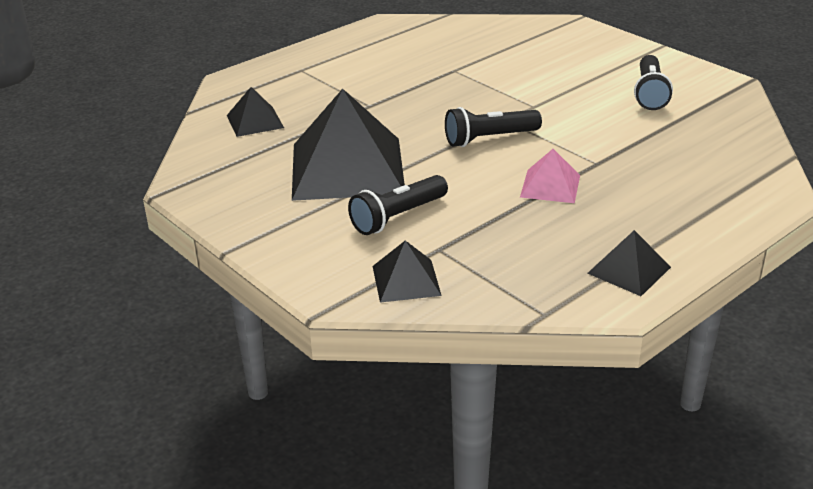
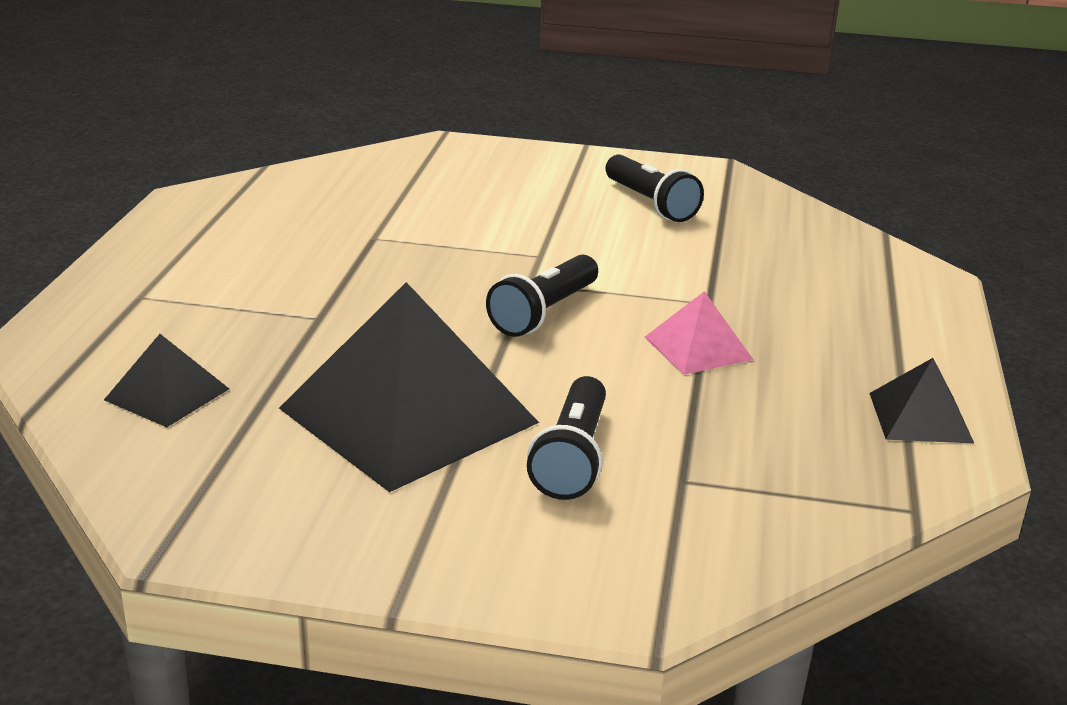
camera: 40 degrees left, 5 degrees down
black pyramid [373,240,442,303] -> none

